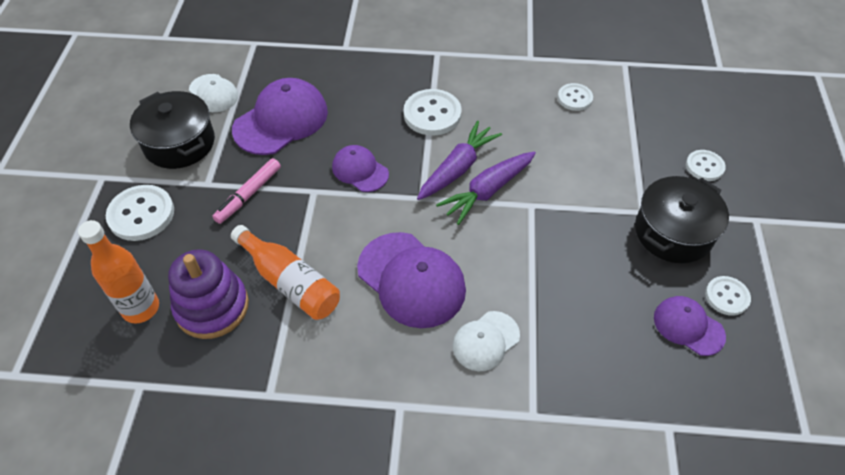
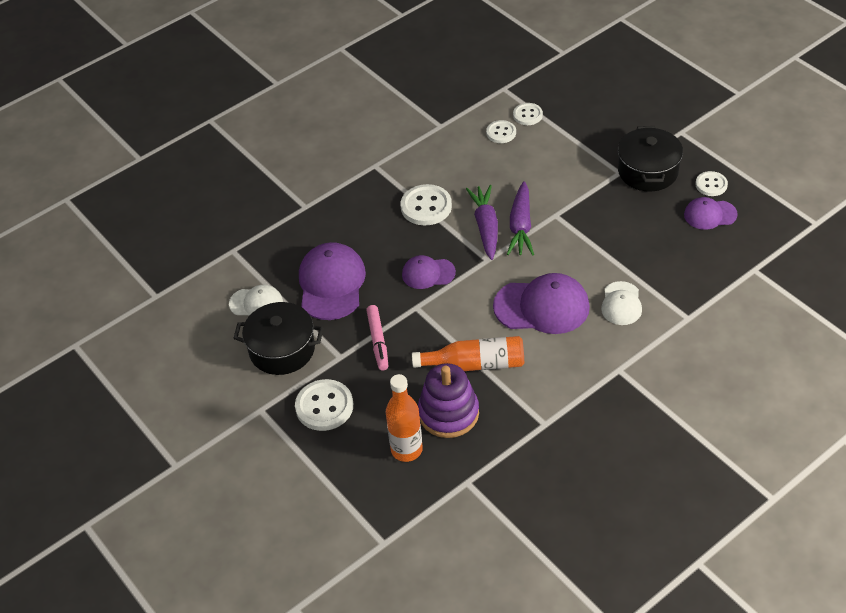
camera: 40 degrees left, 5 degrees down
white button [686,150,726,181] -> white button moved to [513,103,543,125]

